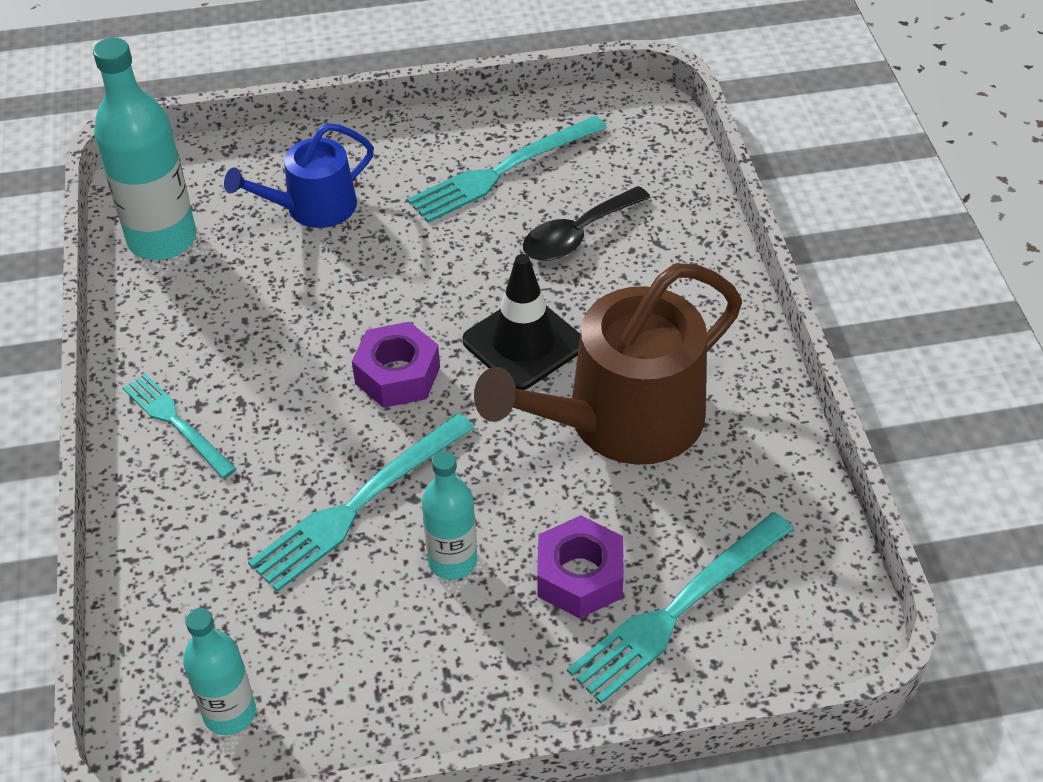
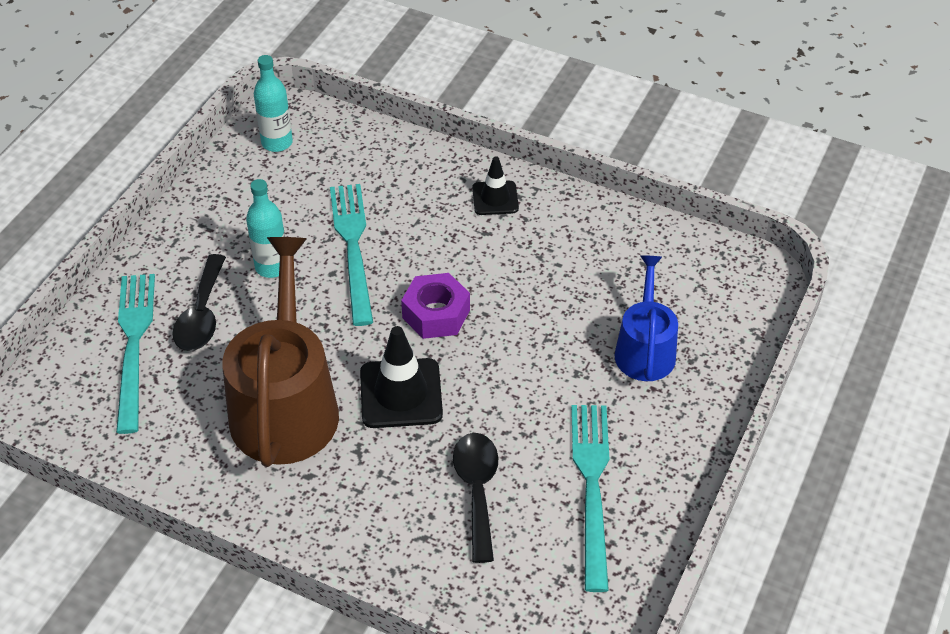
camera: 125 degrees right, 0 degrees up
turquoise bottle [93,38,196,260] -> none
turquoise fork [123,373,237,479] -> black traffic cone [472,156,519,215]
purple nut [537,515,624,618] -> black spoon [172,254,226,351]

